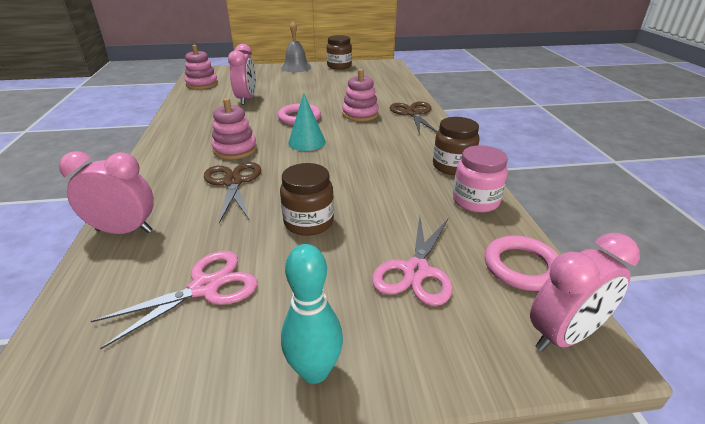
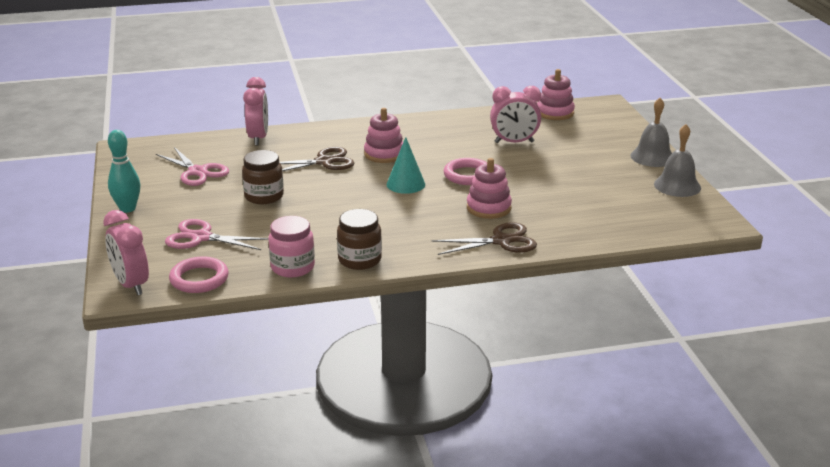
camera: 85 degrees right, 5 degrees down
brown jar [327,35,352,70] -> grey bell [654,124,701,197]

